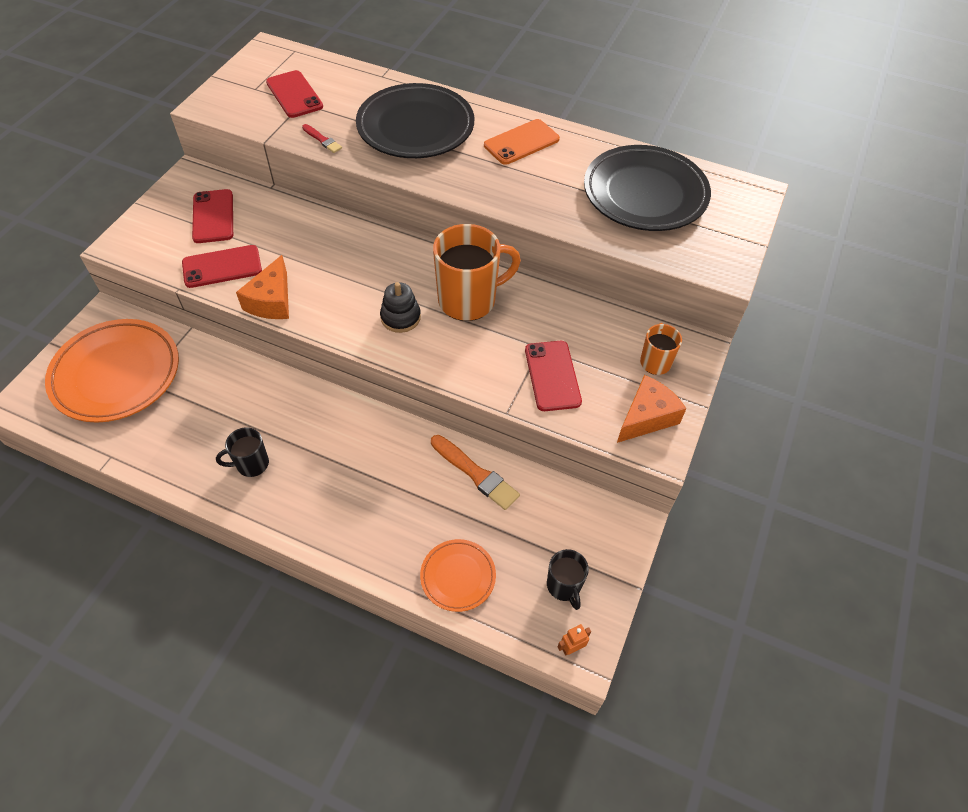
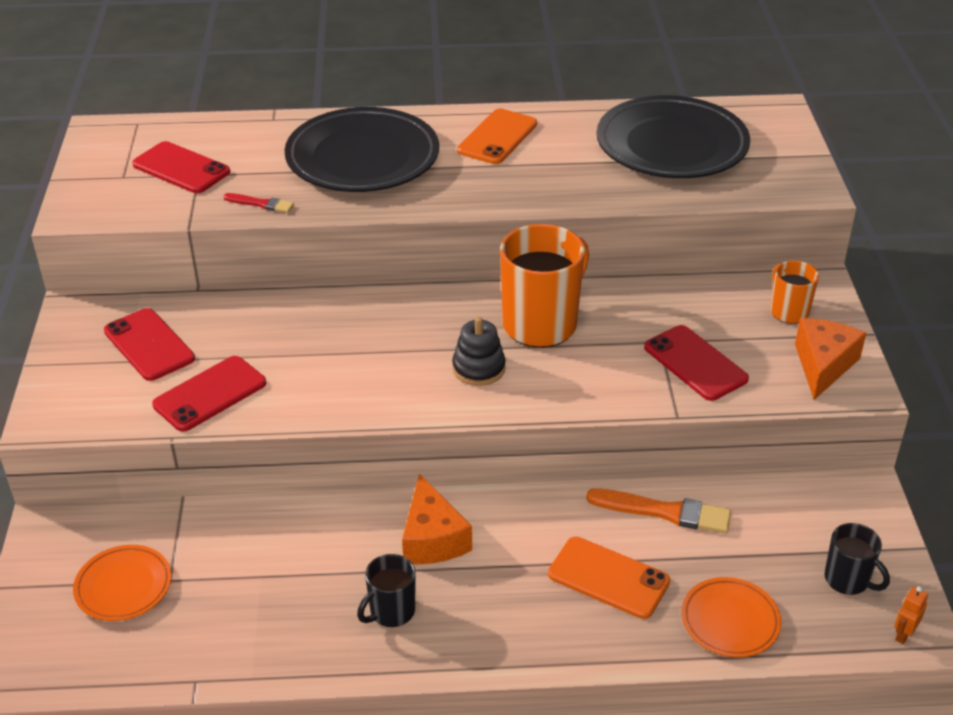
camera: 25 degrees left, 15 degrees down
orange plate [45,319,179,422] -> orange plate [73,545,172,621], size x0.51
orange cheese [236,255,289,319] -> orange cheese moved to [402,474,472,564]
none -> orange phone [548,537,670,619]

